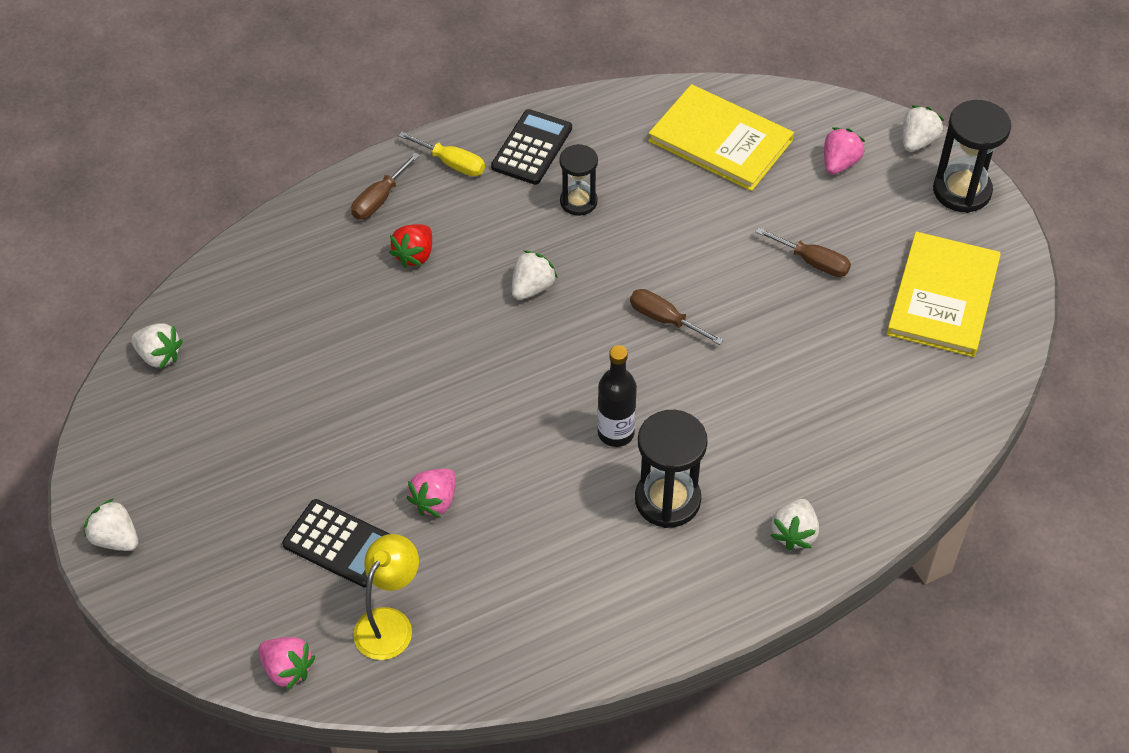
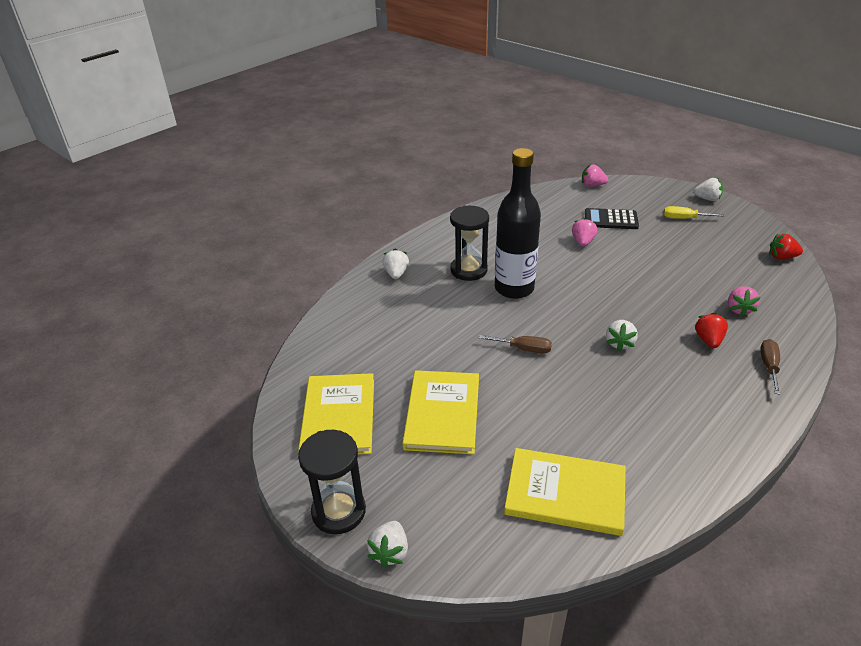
camera: 160 degrees right, 15 degrees down
white strawberry [131,323,183,369] -> red strawberry [769,234,803,260]
yellow lamp [353,534,419,660] -> none
yellow screwdriver [398,132,485,176] -> yellow screwdriver moved to [663,206,724,219]
black calculator [491,109,572,185] -> none
black hourglass [559,144,598,216] -> none
black bottle [597,345,637,447] -> black bottle [495,148,541,299], size x1.79
brown screwdriver [756,227,851,277] -> yellow book [402,370,479,454]
pink strawberry [824,127,865,175] -> pink strawberry moved to [728,286,760,316]

